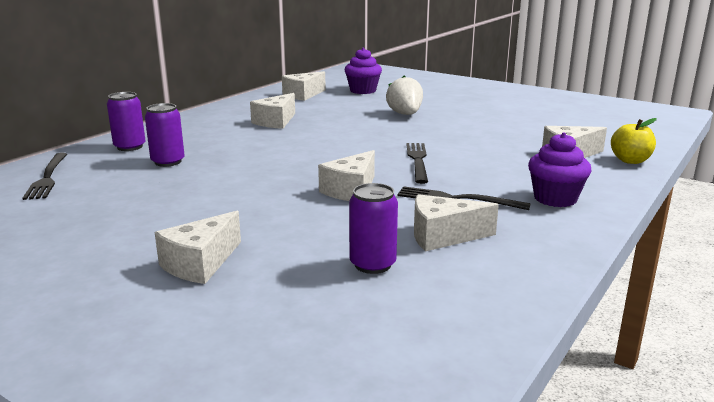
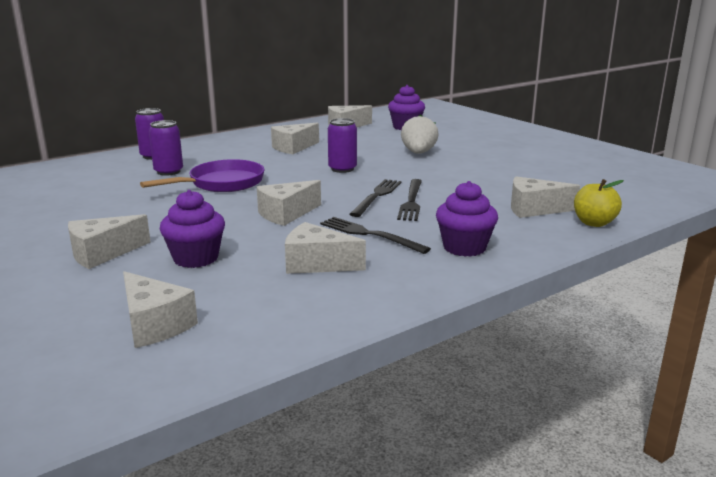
camera: 20 degrees right, 0 degrees up
black fork [22,152,67,200] -> black fork moved to [397,179,422,221]
purple can [349,183,398,274] -> purple can moved to [328,118,357,173]
none -> white cheese [123,271,198,348]
none -> purple pan [140,159,264,192]
none -> purple cupcake [160,190,225,268]

